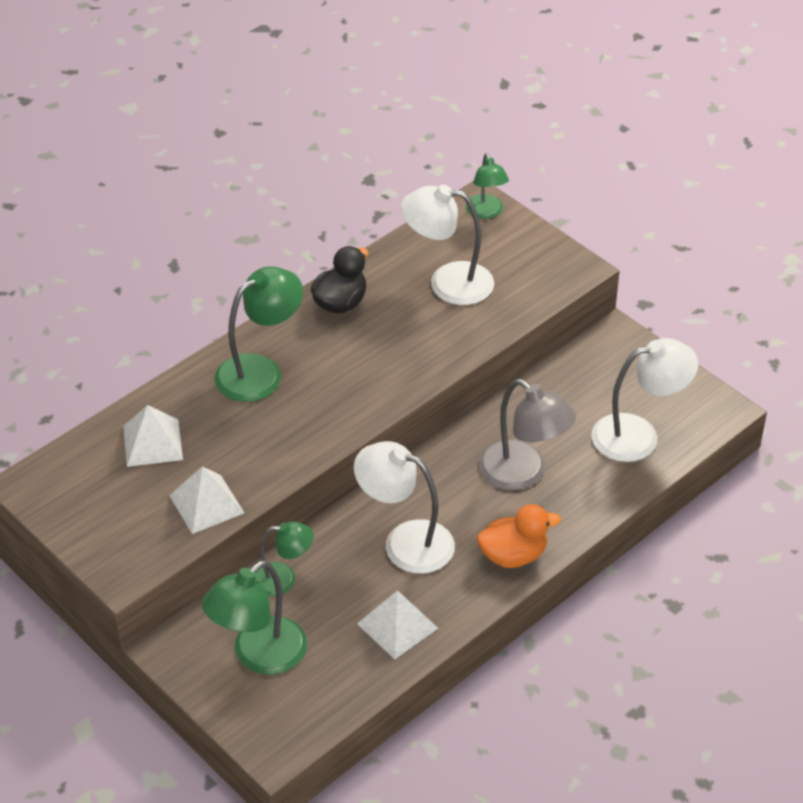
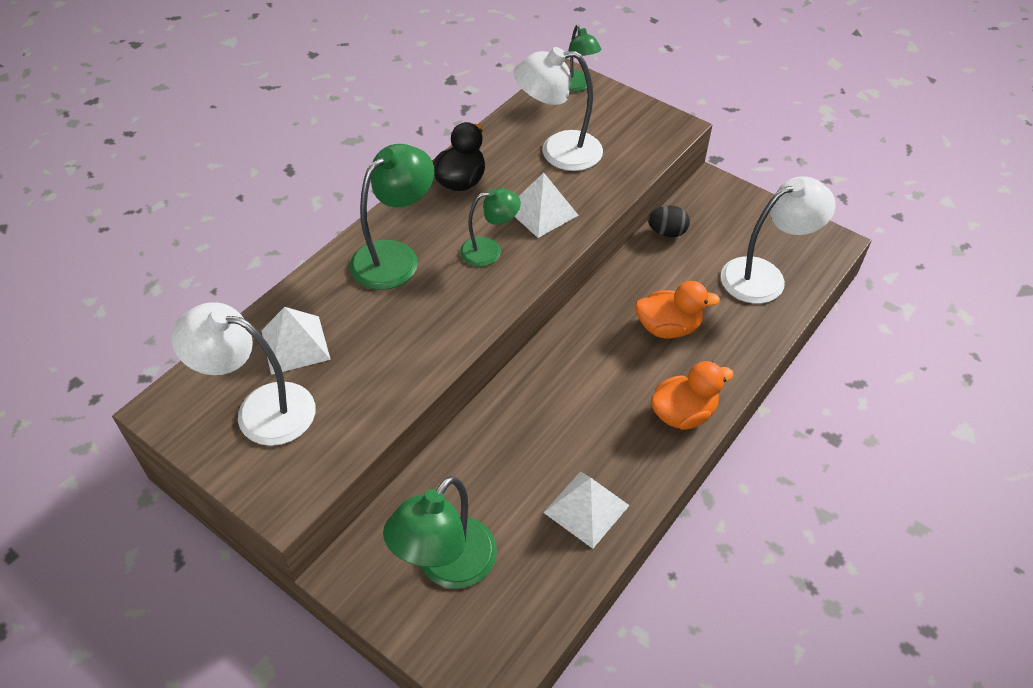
camera: 10 degrees left, 5 degrees up
white pyramid [169,466,244,534] -> white pyramid moved to [514,172,579,238]
green lamp [256,522,313,596] -> green lamp moved to [460,188,521,266]
white lamp [354,441,455,574] -> white lamp moved to [171,302,315,446]
grey lamp [479,379,576,490] -> orange duck [635,281,720,339]
none -> black egg [648,206,690,237]

